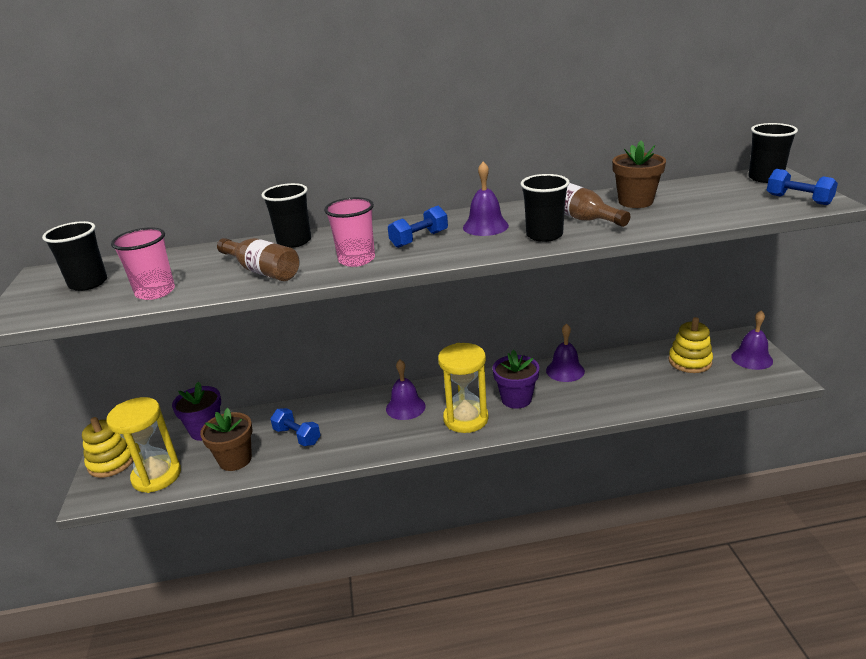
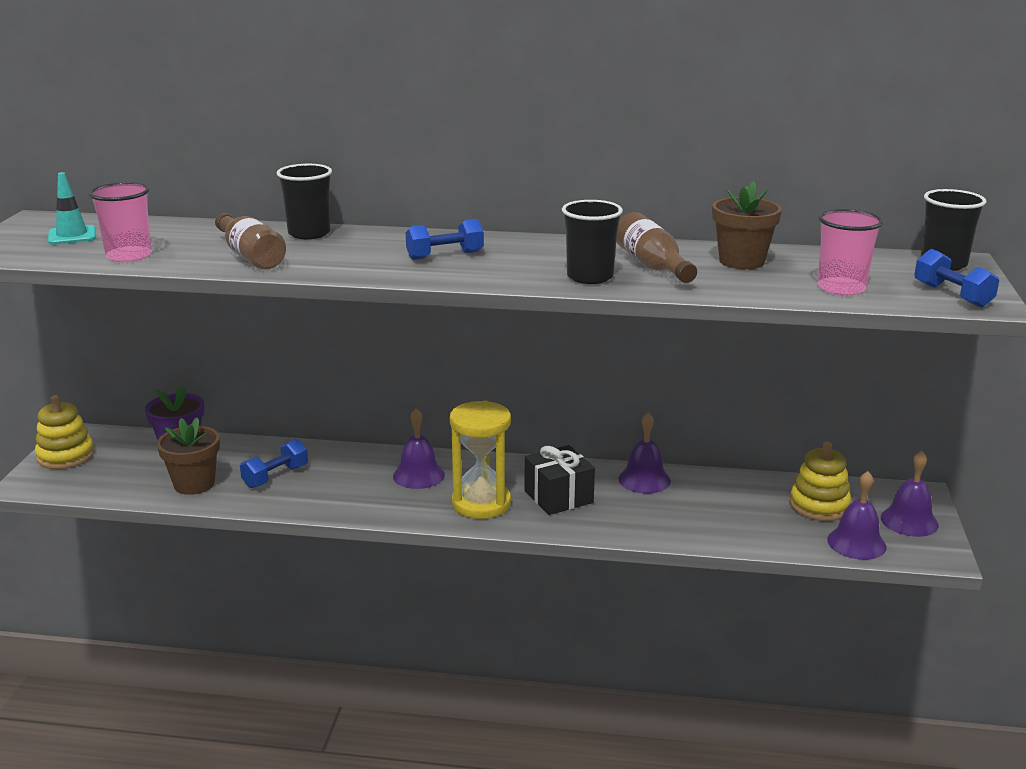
camera: 15 degrees right, 5 degrees down
black cup [42,221,107,291] -> turquoise traffic cone [48,172,96,245]
yellow hourglass [106,397,181,493] -> none
blue dumbbell [270,408,321,446] -> blue dumbbell turned 75 degrees clockwise [240,439,308,488]
pink cup [324,197,375,267] -> pink cup moved to [817,209,883,296]
purple bell [463,162,509,236] -> purple bell moved to [827,471,886,560]
purple flower pot [492,350,539,409] -> black gift [525,445,595,515]

